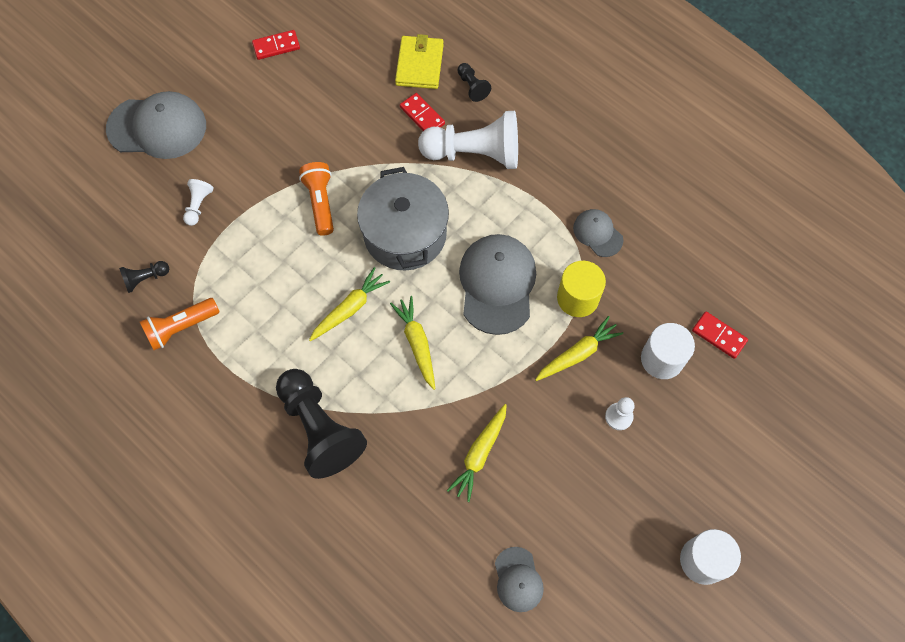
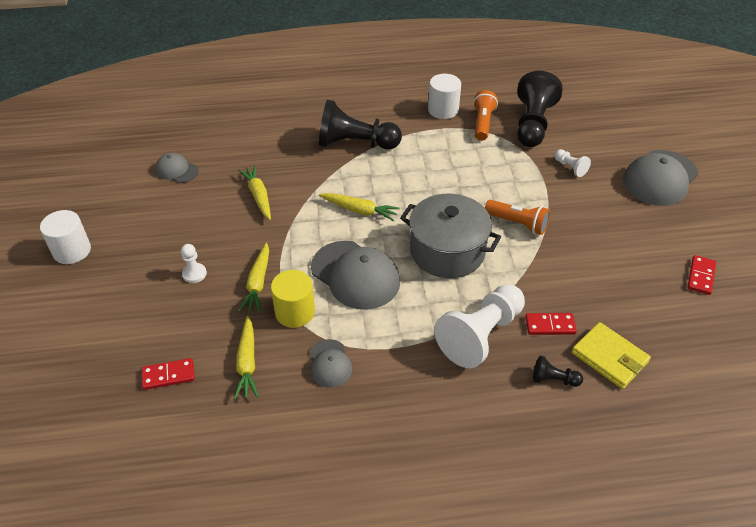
camera: 130 degrees right, 20 degrees down
black pawn [119,261,169,293] -> black pawn [517,71,563,147], size x2.26
yellow carrot [309,267,390,341] -> yellow carrot moved to [234,316,259,400]
grey cap [573,209,623,257] -> grey cap turned 75 degrees clockwise [310,339,352,388]
white cylinder [641,323,695,379] -> white cylinder moved to [428,74,461,119]

